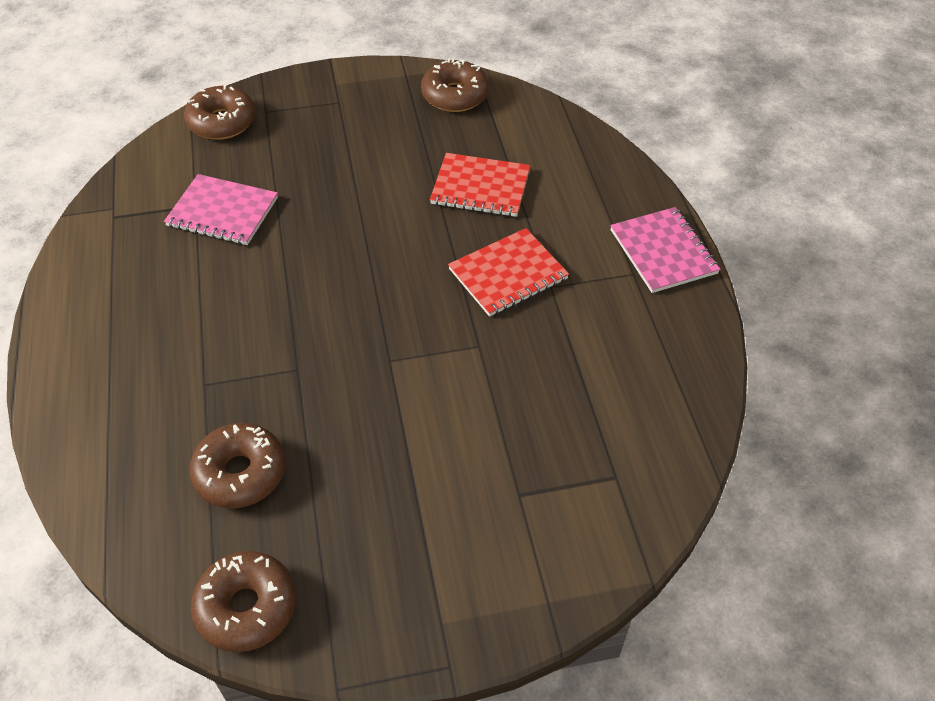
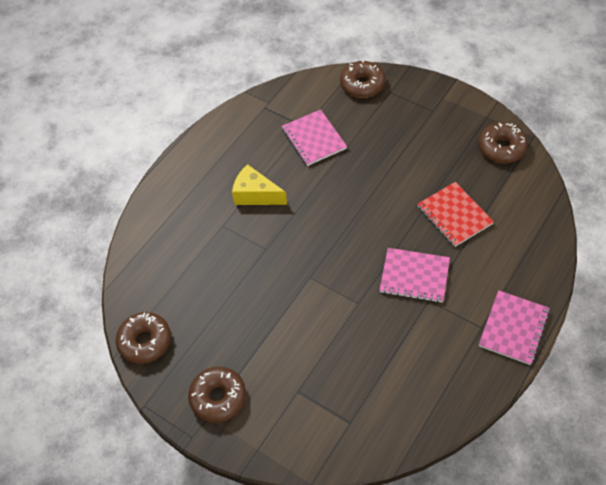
camera: 50 degrees right, 5 degrees up
brown donut [190,423,285,509] -> brown donut moved to [188,367,246,423]
red notebook [448,228,569,317] -> pink notebook [380,248,450,303]
none -> yellow cheese [232,164,287,205]

